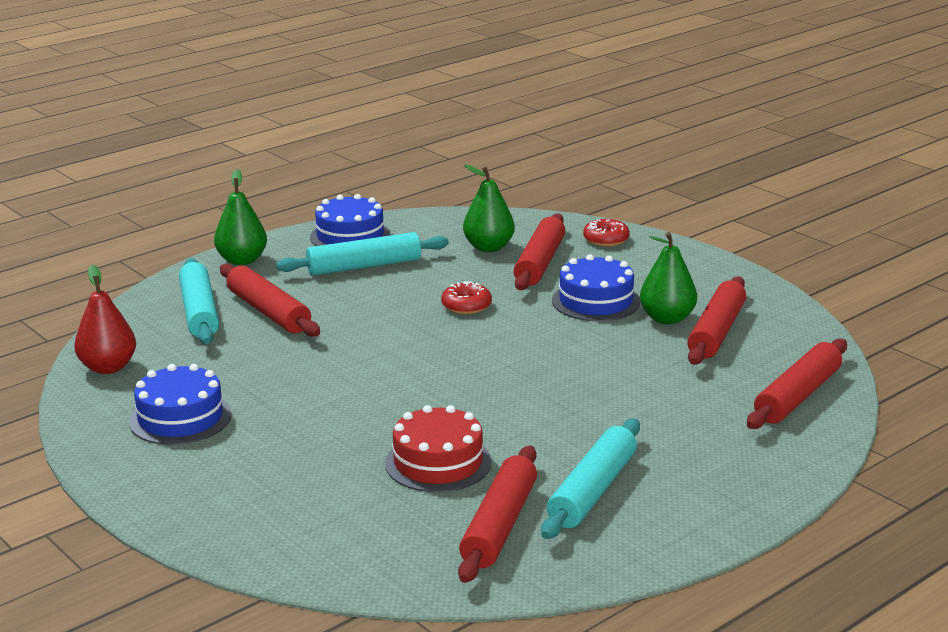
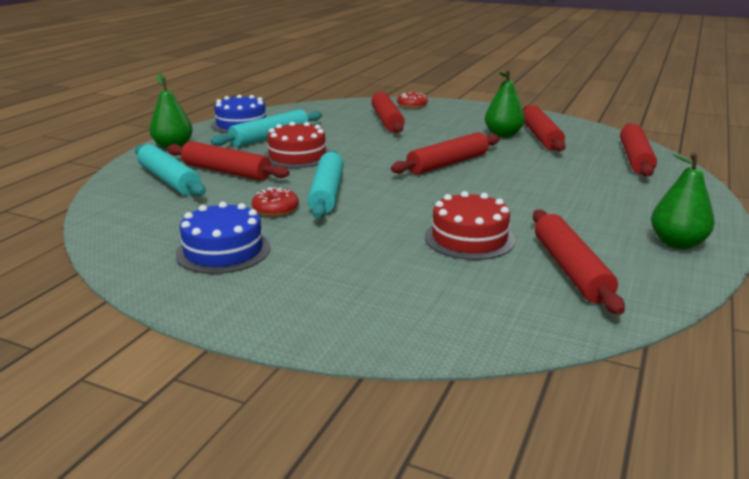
camera: 25 degrees left, 0 degrees up
red pear [74,265,136,374] -> none
red donut [441,281,492,314] -> red donut moved to [252,187,299,216]
green pear [463,164,515,252] -> green pear moved to [651,153,715,249]
turquoise rolling pin [541,419,640,539] -> turquoise rolling pin moved to [308,150,344,219]
blue cake [552,254,641,321] -> none
none -> red cake [264,122,330,168]
none -> red rolling pin [391,132,500,175]

